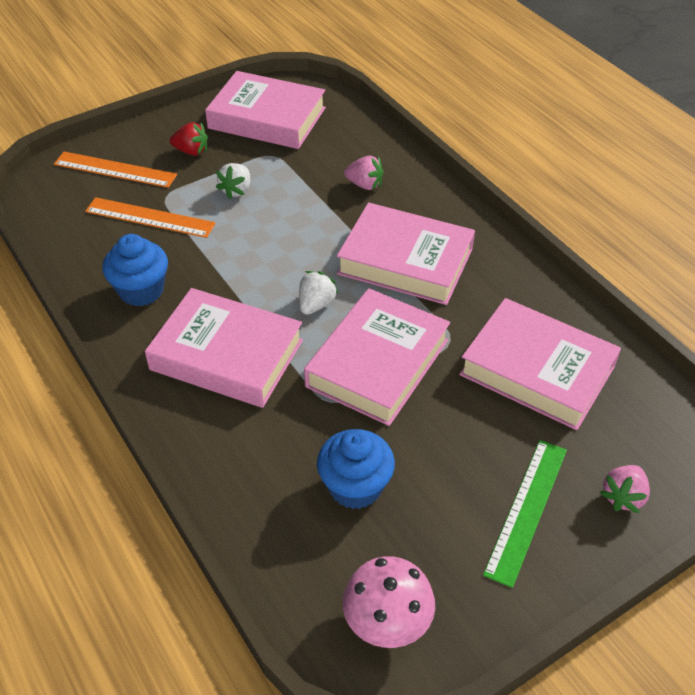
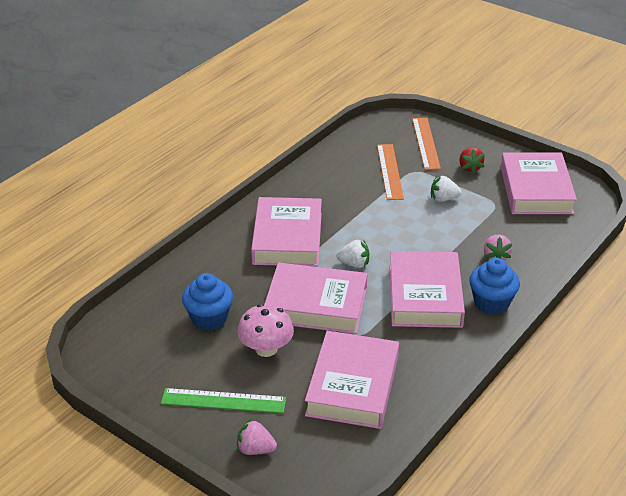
camera: 70 degrees right, 10 degrees down
blue cupcake [103,234,168,306] -> blue cupcake moved to [469,258,520,315]
pink mushroom [343,556,435,648] -> pink mushroom moved to [237,304,294,357]

